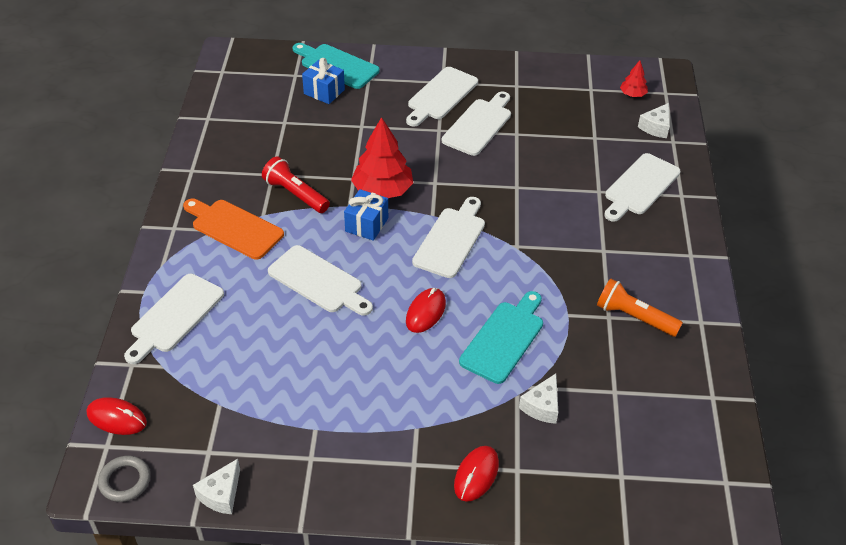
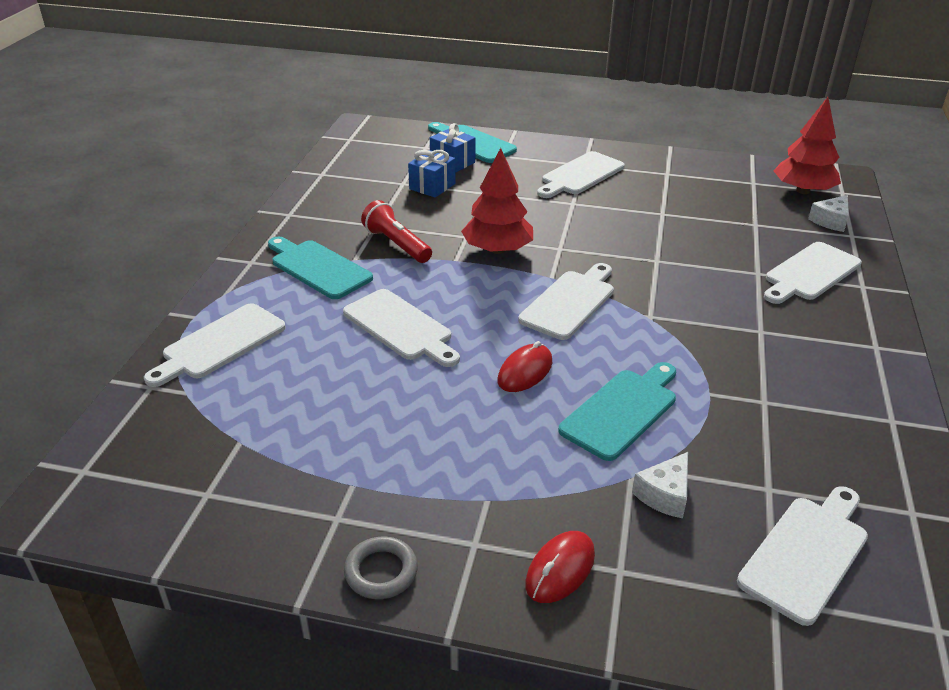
camera: 10 degrees right, 10 degrees down
red mouse [87,397,147,435] -> none
grey ring [98,456,150,502] -> grey ring moved to [344,537,418,599]
orange cutting board [183,199,284,260] -> turquoise cutting board [268,236,373,299]
white cheese [193,459,240,514] -> none
blue gift [344,189,388,241] -> blue gift moved to [408,150,455,198]
white cutting board [442,92,511,156] -> white cutting board moved to [737,486,868,626]
orange flashlight [597,279,683,337] -> none
red tree [620,60,648,97] -> red tree [773,97,841,194], size x2.00

